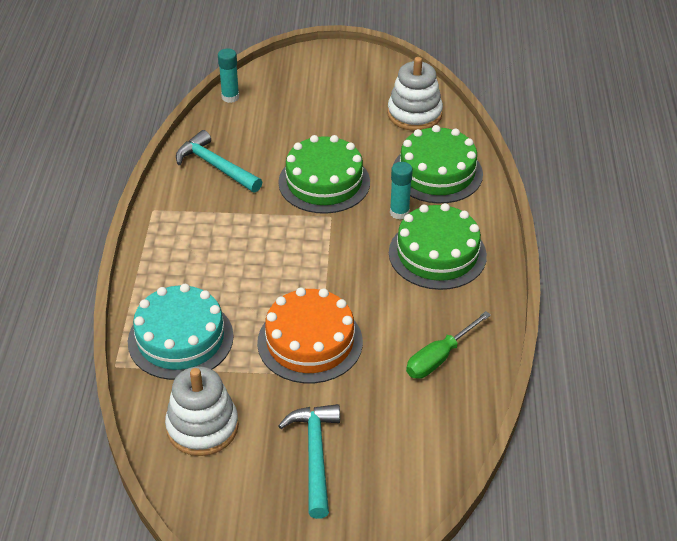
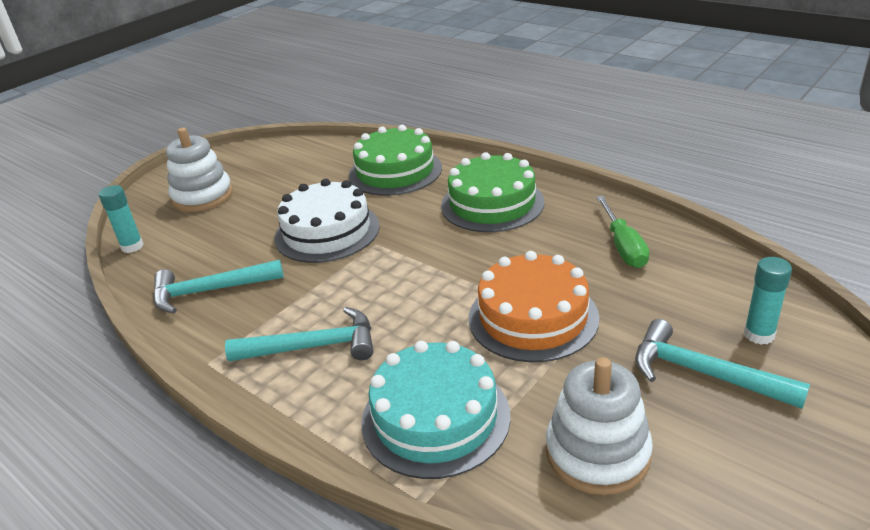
camera: 50 degrees left, 10 degrees down
green cake [278,135,370,214] -> white cake [274,179,380,263]
white stacking toy [387,57,443,131] -> white stacking toy moved to [166,128,233,212]
turquoise glue stick [390,162,413,220] -> turquoise glue stick moved to [744,257,792,345]
none -> turquoise hammer [225,307,373,361]

